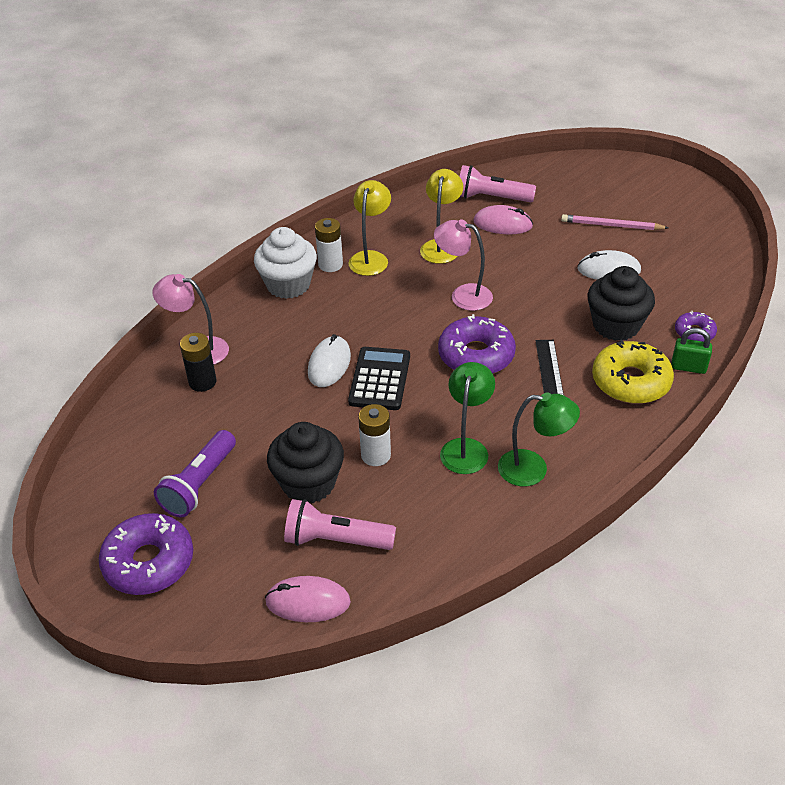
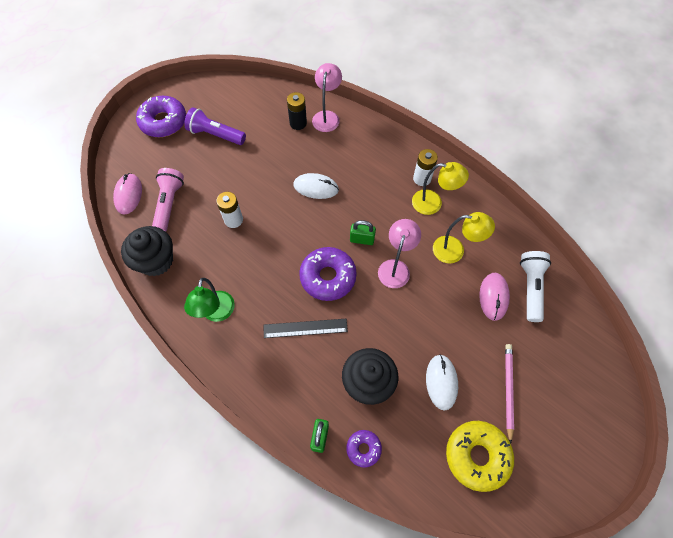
camera: 85 degrees right, 20 degrees up
white cupcake [254,227,317,299] -> none
black cupcake [267,422,344,503] -> black cupcake moved to [121,226,173,276]
black calculator [348,347,410,410] -> none
green lamp [440,362,495,474] -> none
pink flashlight [460,165,536,202] -> white flashlight [520,251,551,322]
yellow donut [592,340,674,404] -> yellow donut moved to [446,421,514,492]
none -> green padlock [350,220,376,245]

